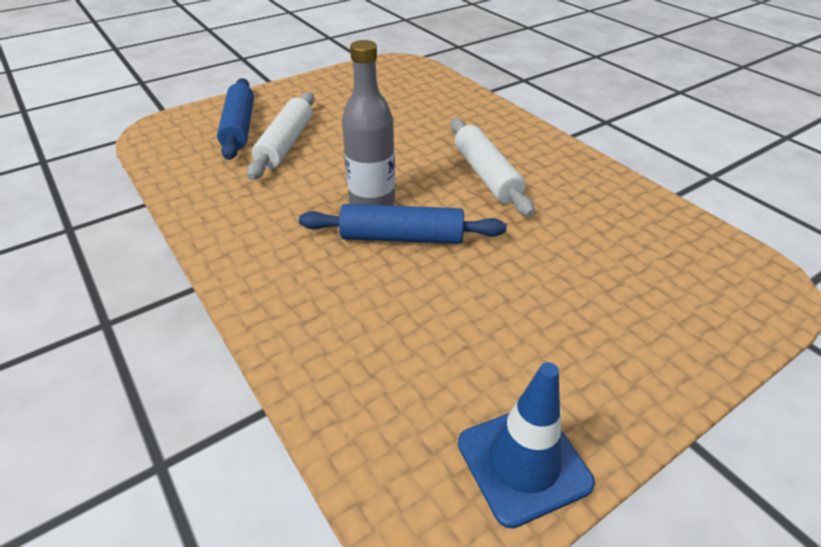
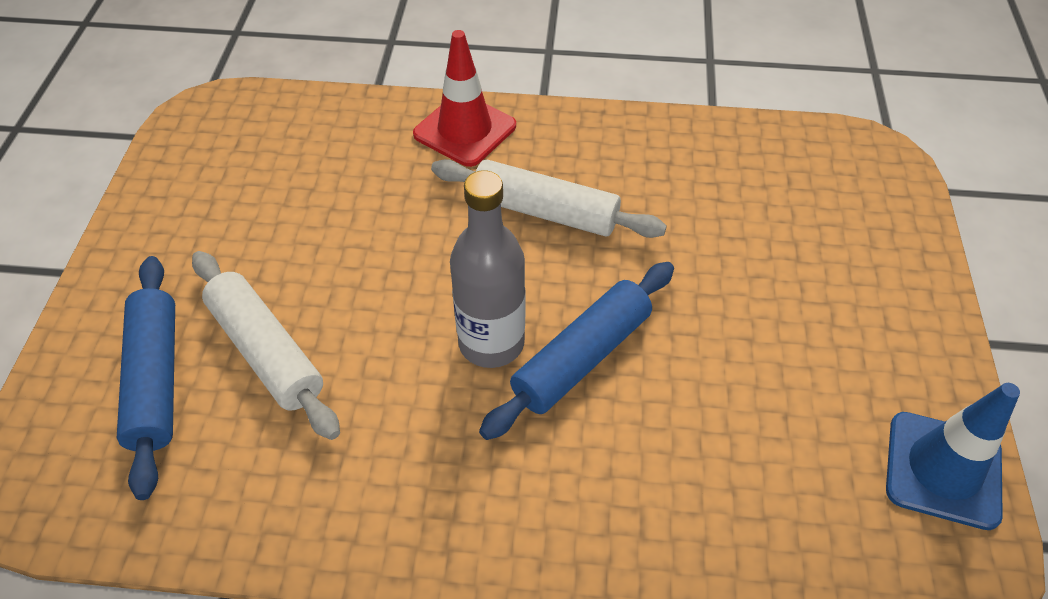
camera: 50 degrees left, 10 degrees up
blue rolling pin [217,78,254,160] -> blue rolling pin turned 45 degrees clockwise [117,256,175,500]
none -> red traffic cone [413,30,516,167]

